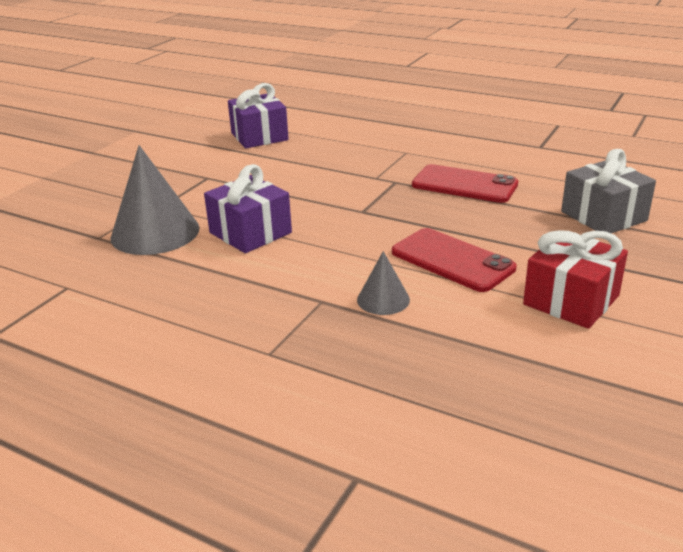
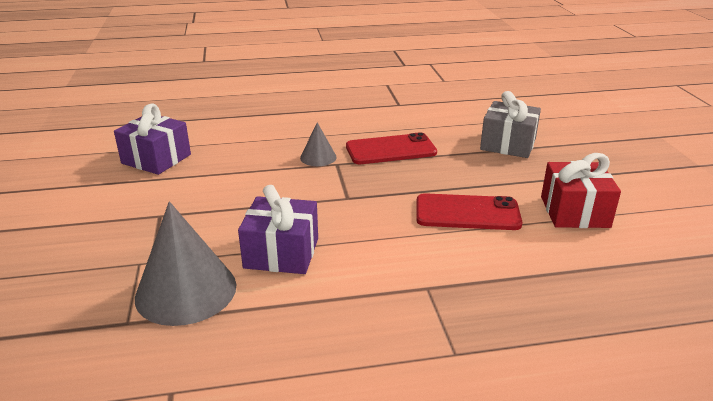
camera: 40 degrees left, 0 degrees up
grey cone [357,251,410,315] -> grey cone moved to [300,122,337,166]

